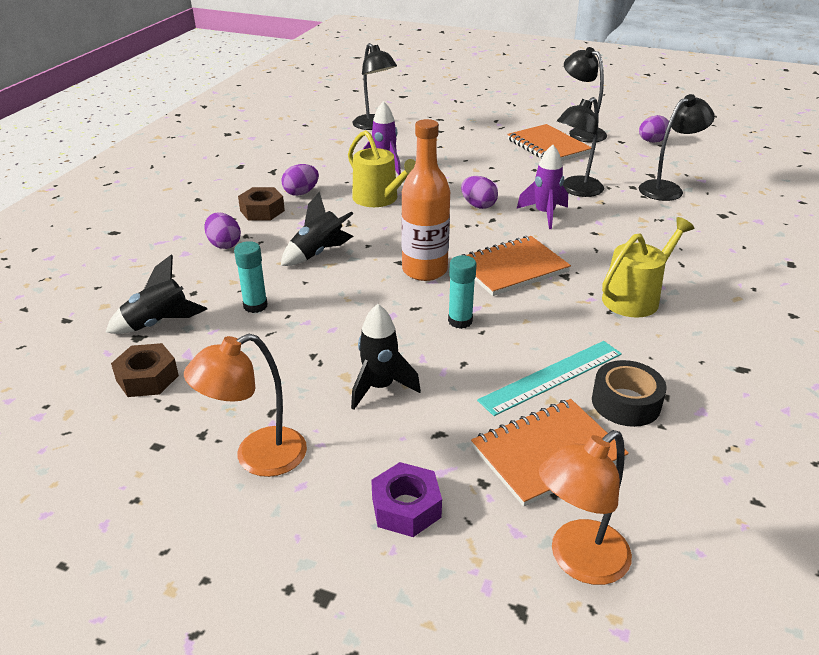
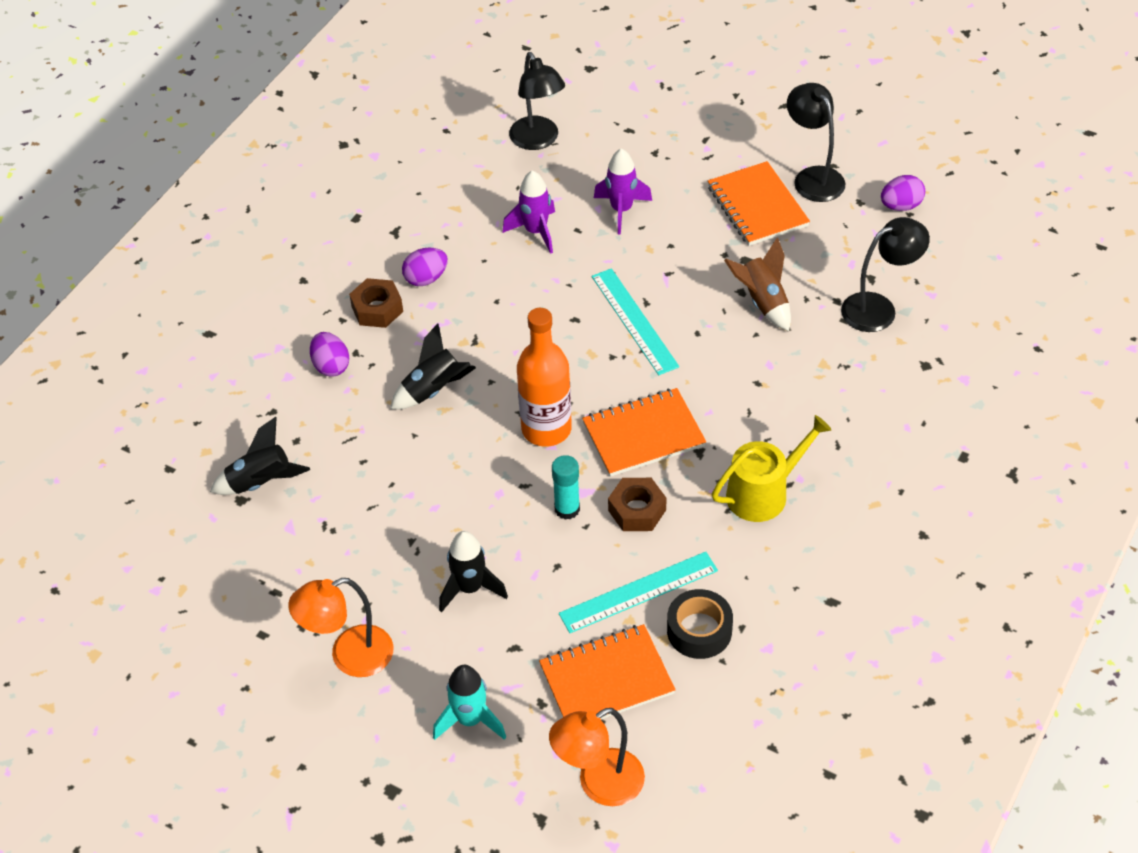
camera: 10 degrees right, 15 degrees up
brown nut [111,343,179,397] -> brown nut moved to [608,478,666,531]
turquoise glue stick [234,241,267,313] -> none
yellow watering can [348,130,416,207] -> none
purple nut [371,462,442,537] -> turquoise rocket [433,665,506,740]
purple egg [461,176,498,209] -> turquoise ruler [592,268,679,375]
purple rocket [517,145,568,229] -> purple rocket moved to [594,149,652,234]
black lamp [557,97,604,197] -> brown rocket [724,237,791,331]

